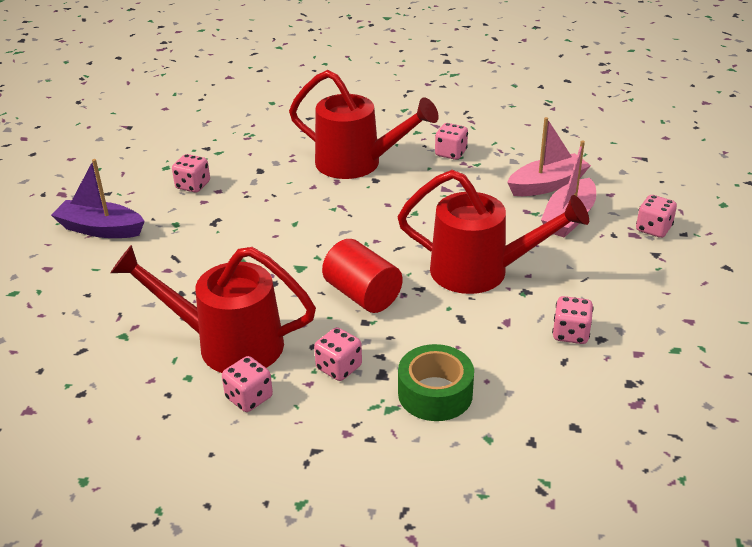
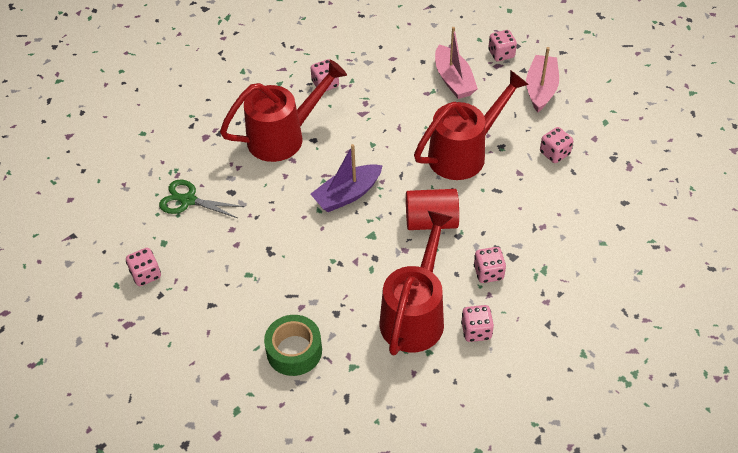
camera: 50 degrees left, 15 degrees up
purple boat [51,159,145,238] -> purple boat moved to [311,144,383,212]
red watering can [110,245,316,373] -> red watering can turned 150 degrees clockwise [380,211,453,356]
pink dice [172,154,210,193] -> pink dice moved to [126,248,161,286]
green tape [398,344,474,421] -> green tape moved to [264,315,322,376]
pink boat [507,117,591,196] -> pink boat moved to [526,47,559,113]
none -> green scissors [159,180,244,218]

